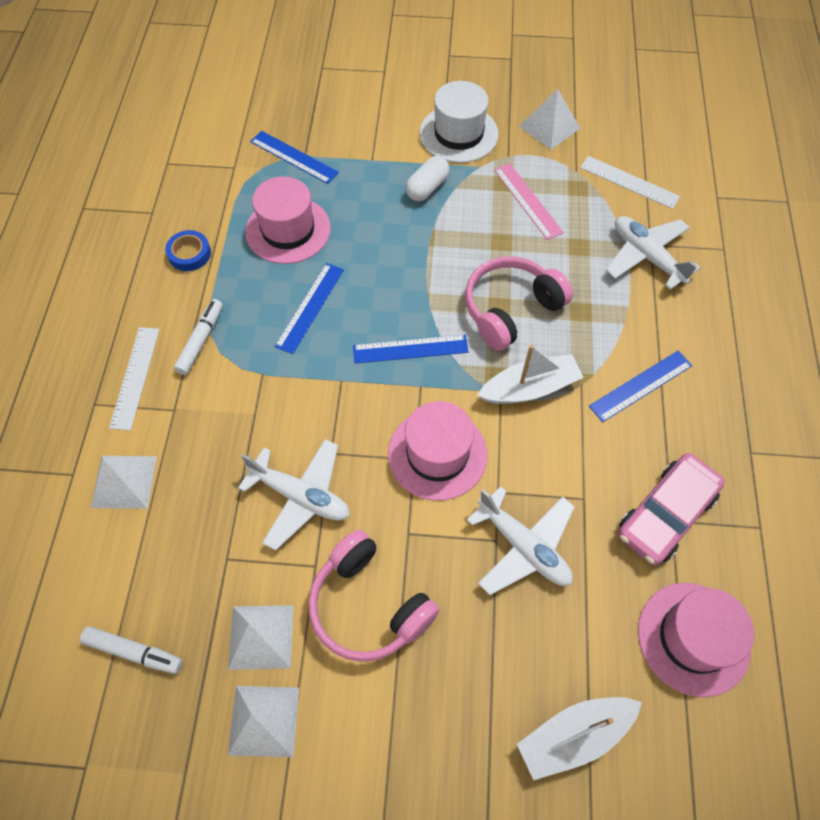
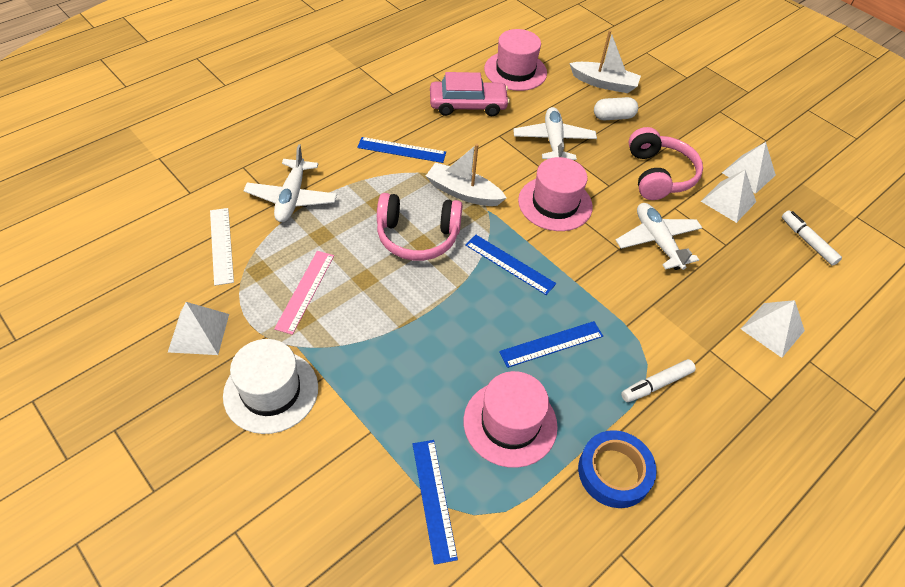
camera: 140 degrees left, 10 degrees down
white ruler [109,327,160,431] -> none
blue tape [165,230,211,271] -> blue tape [578,430,657,508], size x1.53
white capsule [406,156,450,201] -> white capsule moved to [594,97,638,120]

